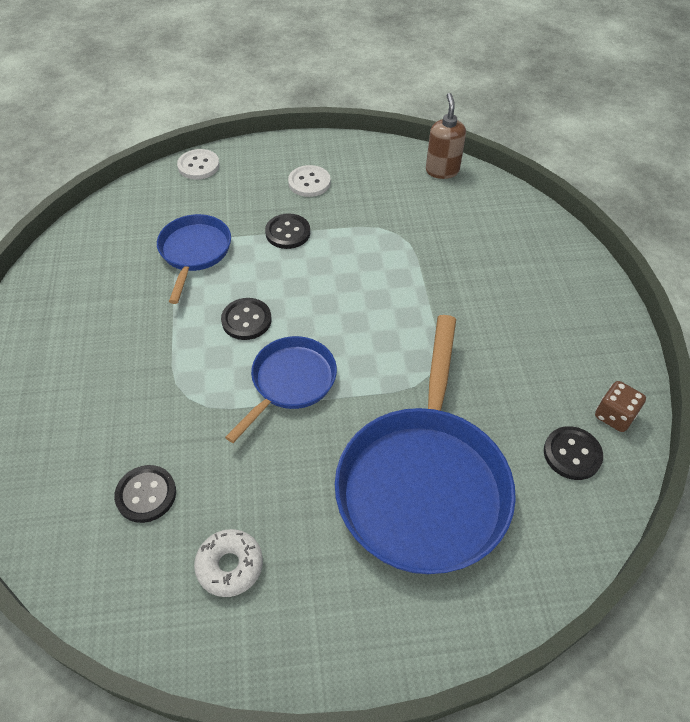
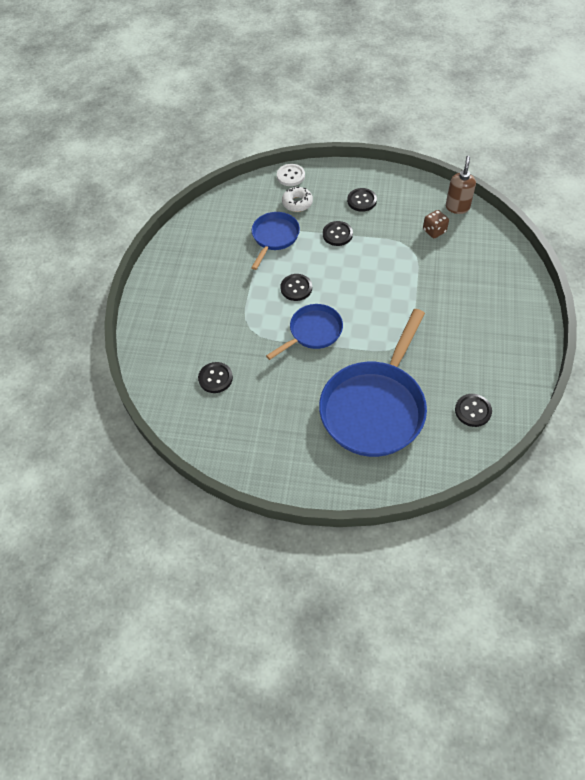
camera: 20 degrees right, 5 degrees up
white donut [194,529,263,597] -> white donut moved to [282,186,313,212]
white button [288,165,331,197] -> black button [347,188,377,212]
brown dice [595,381,646,432] -> brown dice moved to [423,210,449,238]

